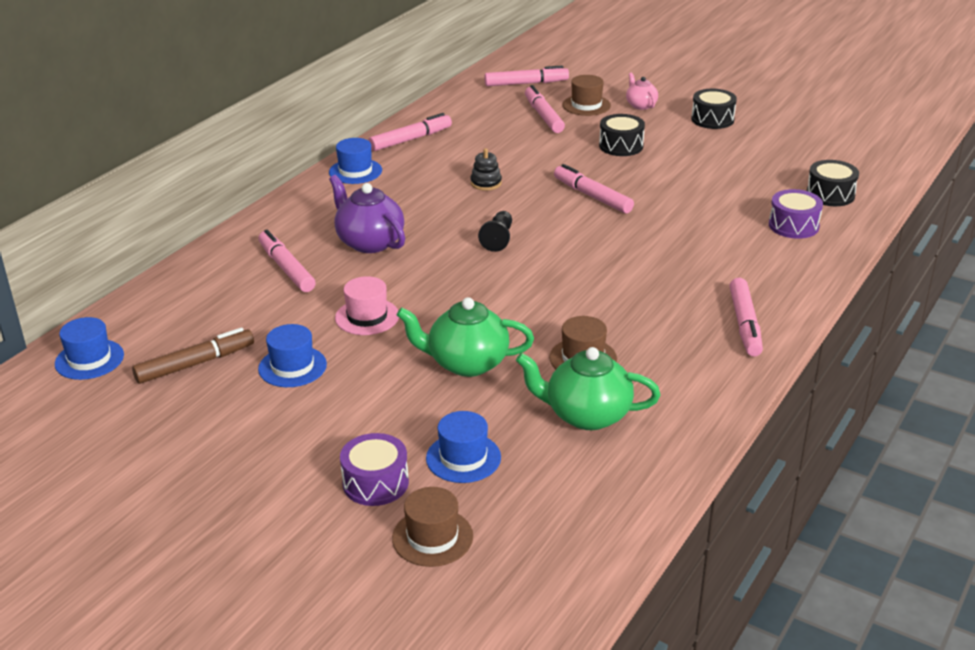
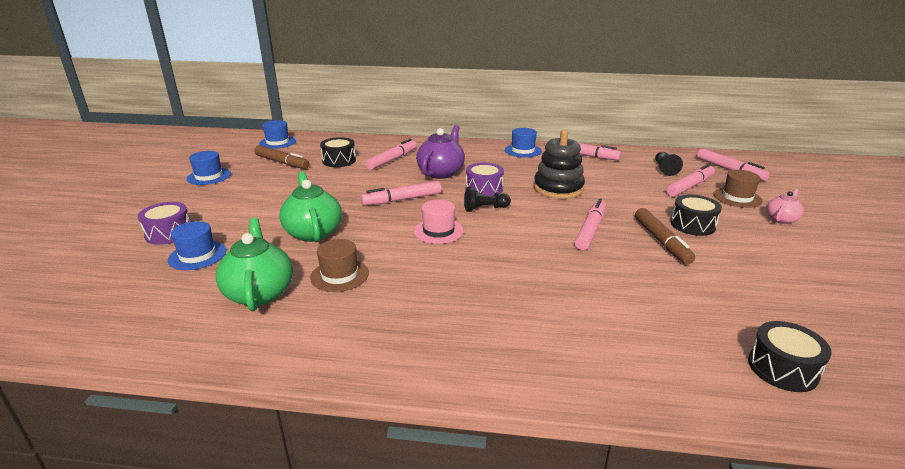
camera: 65 degrees right, 5 degrees down
blue hat [258,324,327,387] -> blue hat moved to [187,151,231,185]
pink hat [335,276,399,335] -> pink hat moved to [414,200,464,244]
brown hat [392,487,473,567] -> none
black stacking toy [471,148,502,191] -> black stacking toy [534,130,585,199], size x1.99
black drum [691,88,737,129] -> black drum moved to [320,137,356,167]
pink marker [729,278,763,356] -> pink marker moved to [361,181,442,206]
purple drum [769,189,823,239] -> purple drum moved to [466,163,504,196]
none -> brown marker [635,208,695,264]
none -> black pawn [655,152,683,176]

